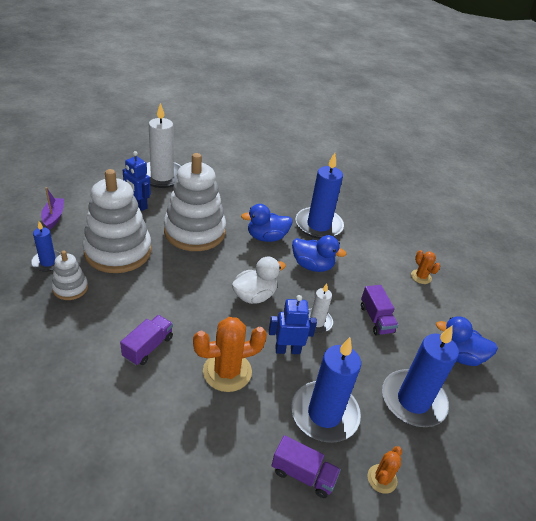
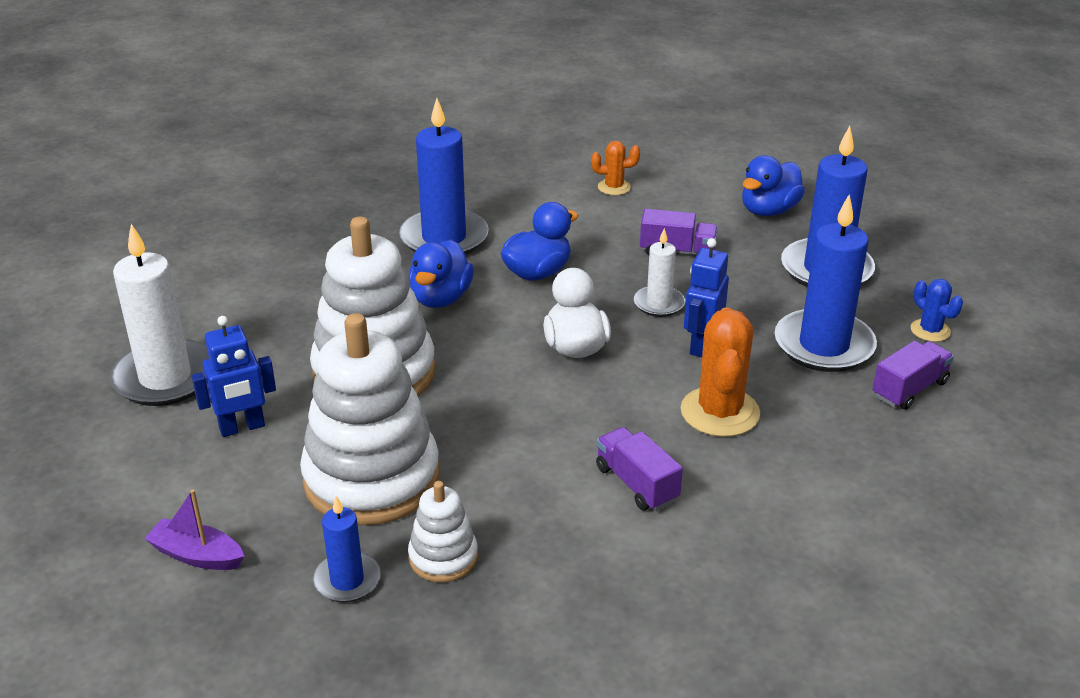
camera: 60 degrees left, 5 degrees down
orange cactus [367,446,402,494] -> blue cactus [911,279,963,342]

